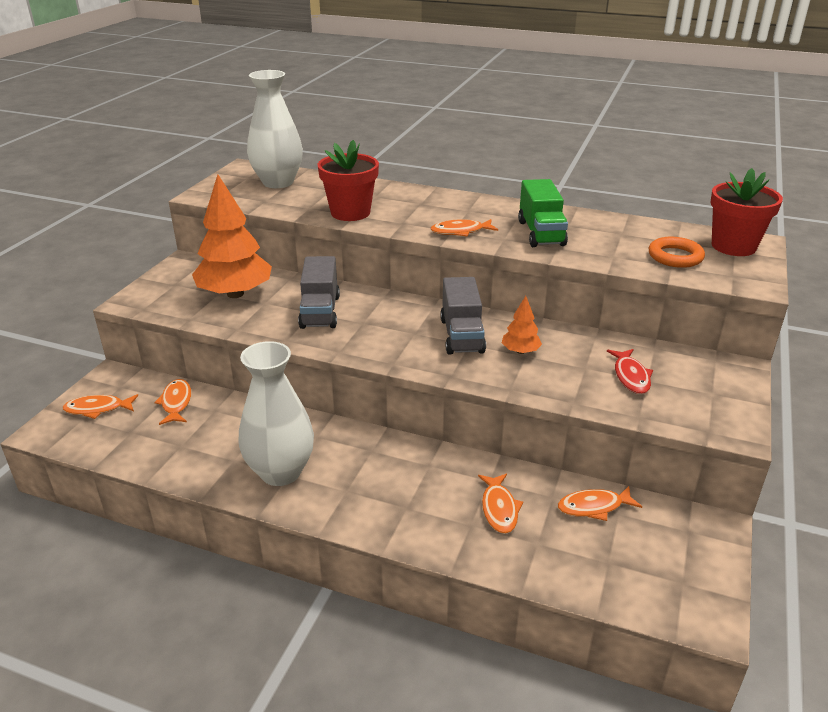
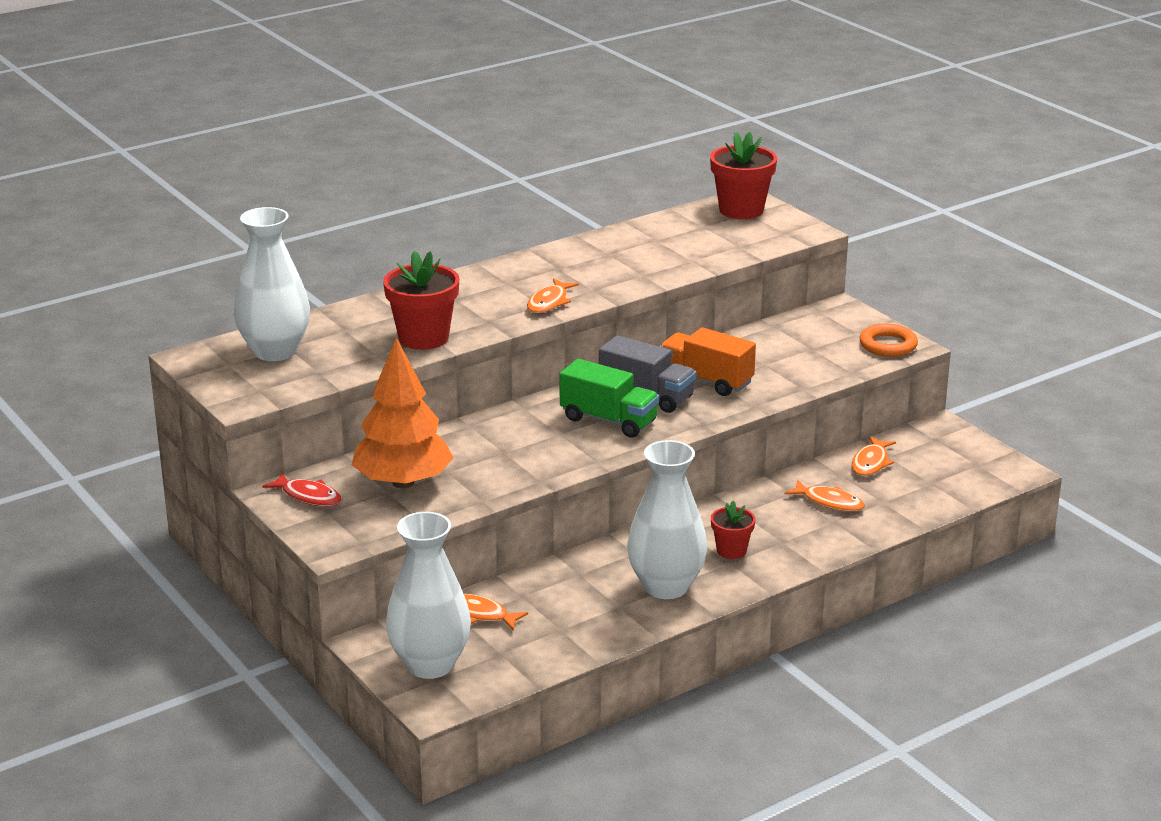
camera: 55 degrees left, 5 degrees down
orange fish [63,394,138,419] -> white vase [386,512,471,679]
grey truck [298,256,340,329] -> none
orange tree [502,296,542,354] -> orange truck [659,327,756,396]
green truck [518,179,568,247] -> green truck moved to [560,359,659,438]
red fish [607,349,653,394] -> red fish moved to [262,473,342,507]
orange ring [649,237,705,268] -> orange ring moved to [859,323,918,357]
none -> red flower pot [711,501,755,559]

